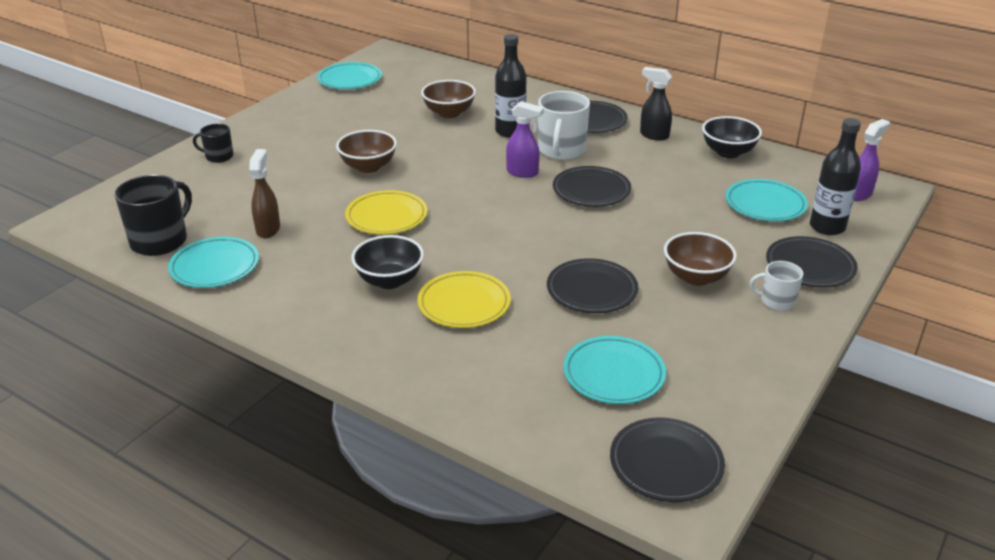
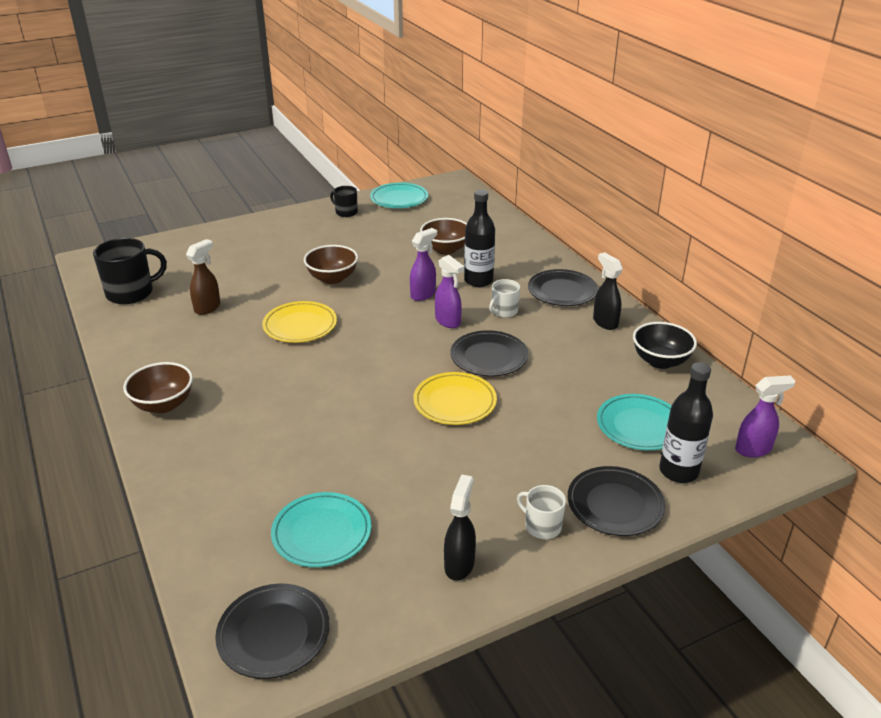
camera: 30 degrees right, 0 degrees up
turquoise plate [168,237,259,288] -> none
black mug [193,123,234,163] -> black mug moved to [330,186,358,217]
black bowl [351,235,424,289] -> none
yellow plate [418,271,511,328] -> yellow plate moved to [413,372,497,425]
white mug [538,91,590,160] -> white mug [489,279,520,318], size x0.56
black plate [547,258,638,313] -> none
brown bowl [664,232,737,286] -> brown bowl moved to [123,362,193,413]
none -> purple spray bottle [410,228,437,301]
none -> black spray bottle [444,474,476,581]

